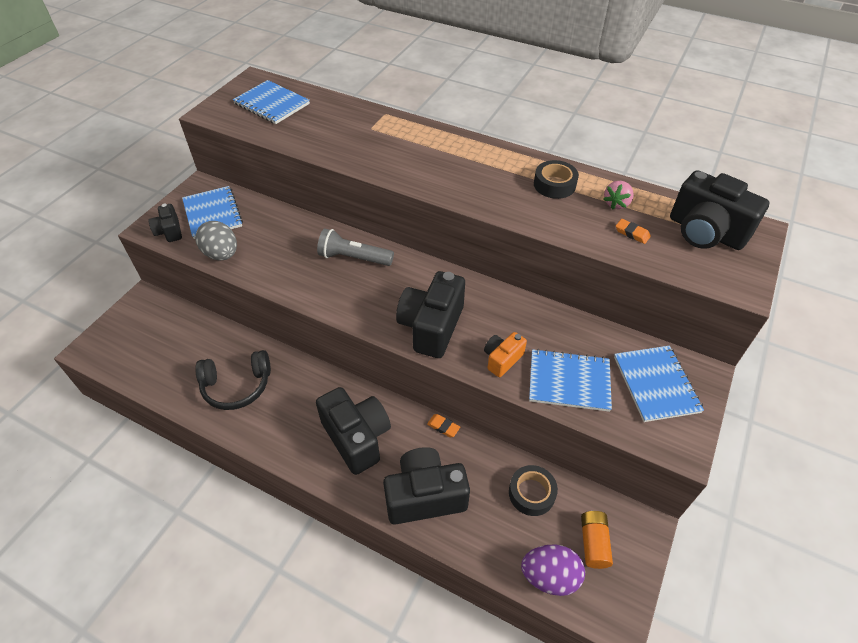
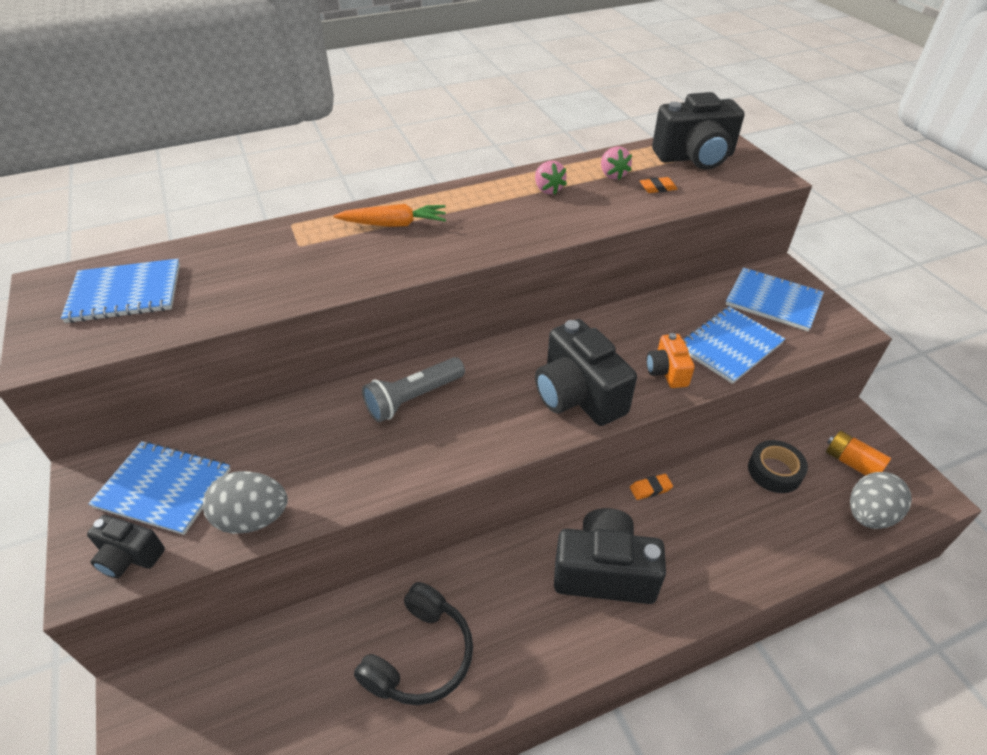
camera: 50 degrees left, 5 degrees down
black camera [383,447,470,525] -> none
purple egg [521,544,585,596] -> grey egg [850,472,912,529]
black tape [534,160,579,199] -> pink strawberry [535,161,567,194]
none -> orange carrot [334,204,446,227]

